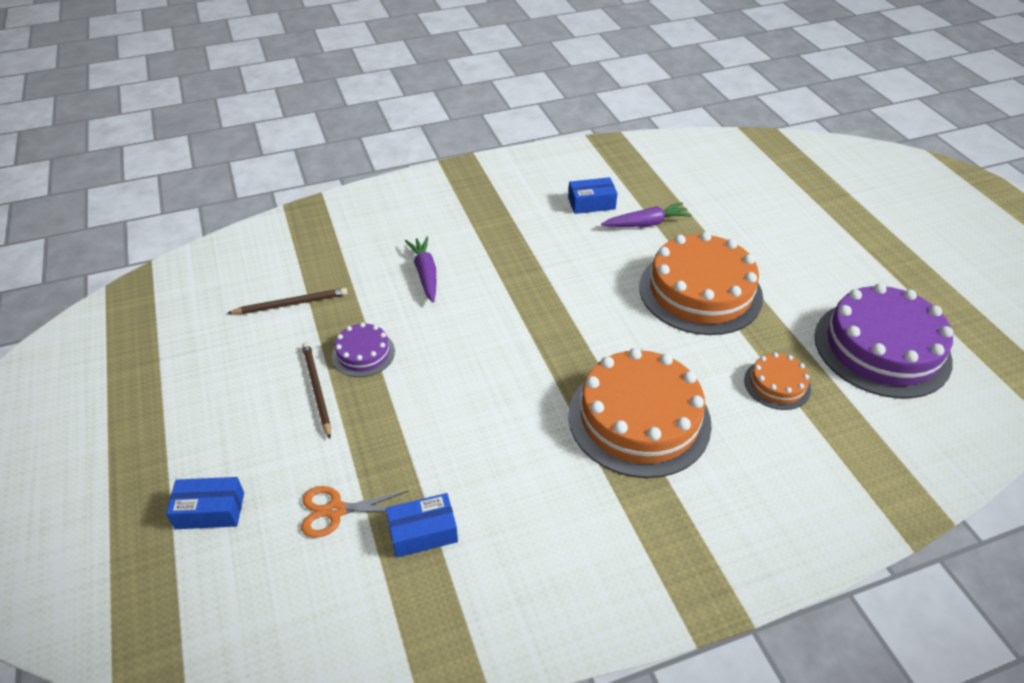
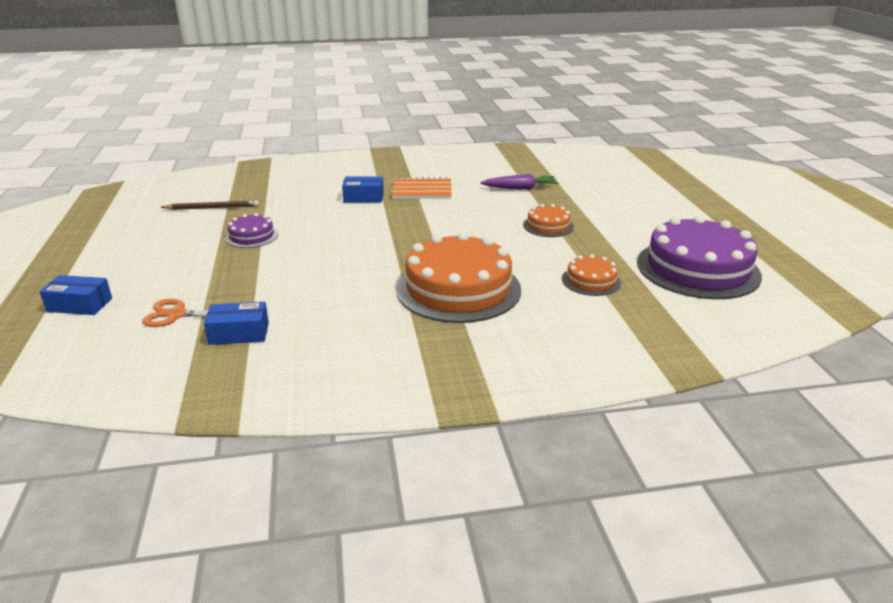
camera: 10 degrees right, 15 degrees down
brown pencil [302,342,331,439] -> none
purple carrot [405,236,436,302] -> none
blue box [568,177,617,214] -> blue box moved to [342,177,384,202]
orange cake [639,232,763,335] -> orange cake [523,204,574,237], size x0.48
none -> orange notebook [392,177,452,199]

